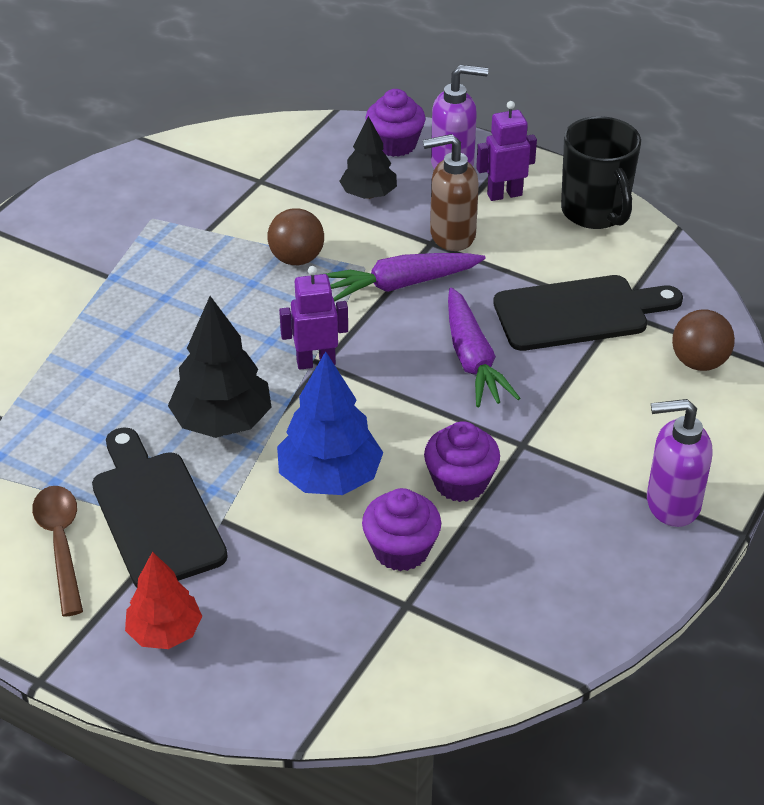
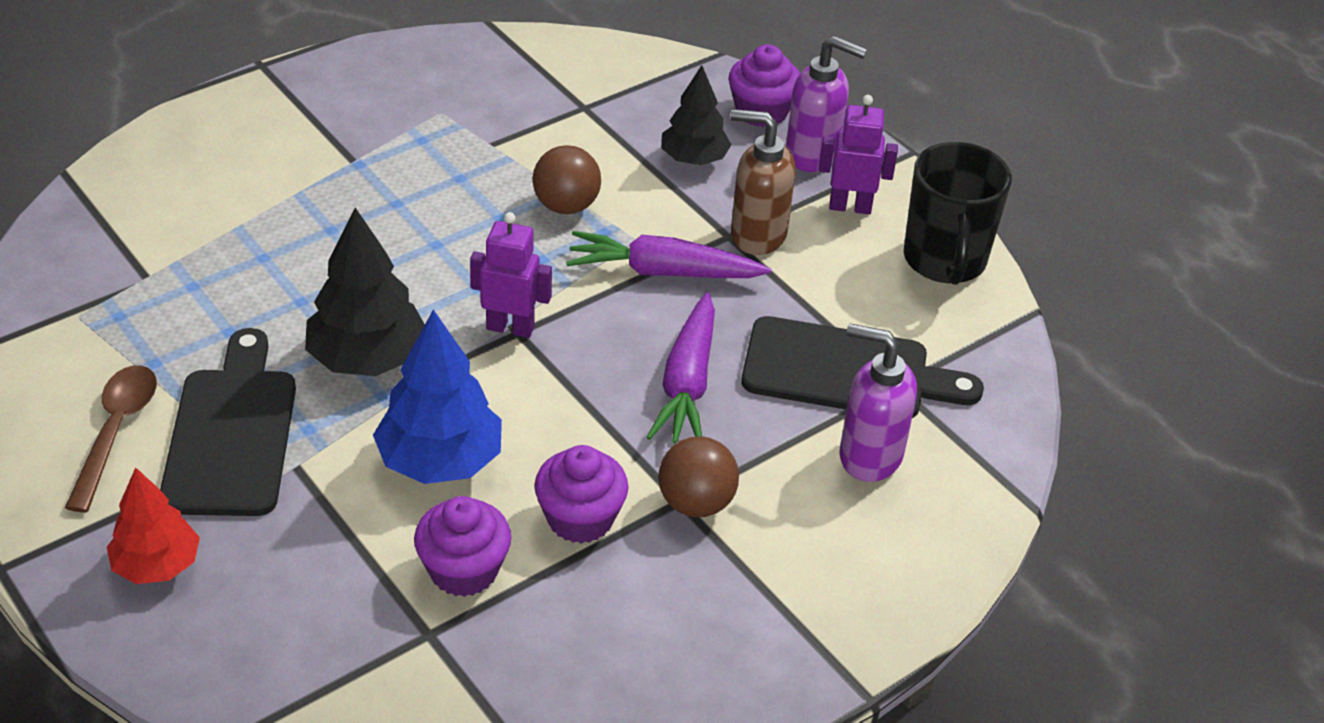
camera: 20 degrees right, 0 degrees up
purple soap dispenser [647,399,713,527] -> purple soap dispenser moved to [839,323,917,482]
brown ball [672,309,735,371] -> brown ball moved to [658,436,739,517]

